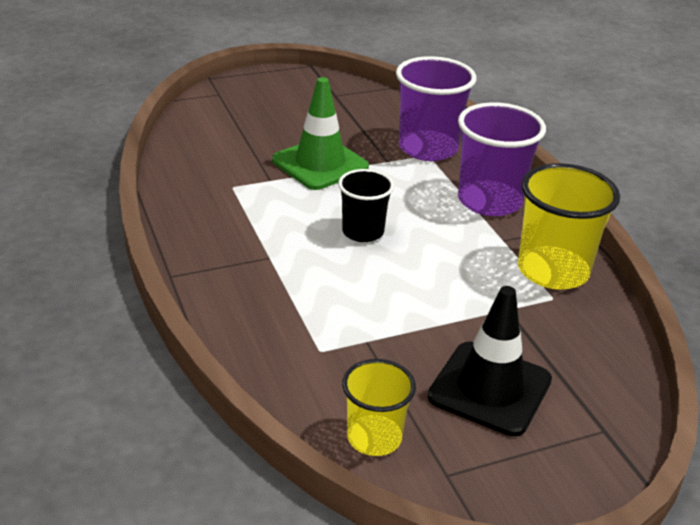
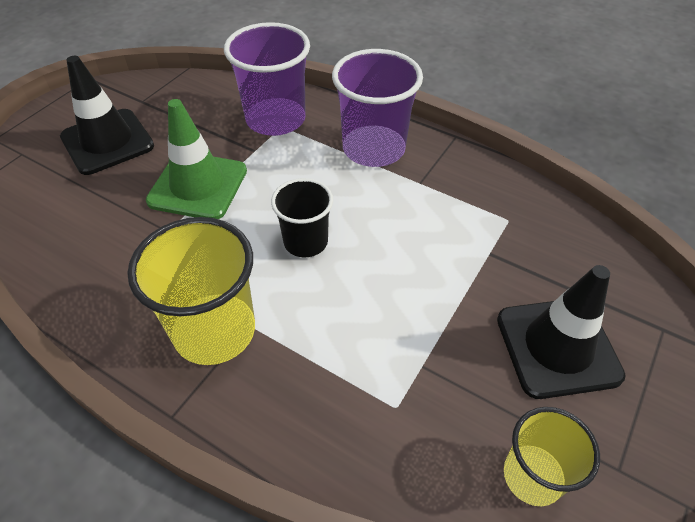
camera: 35 degrees left, 15 degrees up
yellow cup [518,163,620,290] -> yellow cup moved to [127,217,255,365]
none -> black traffic cone [60,56,154,175]

